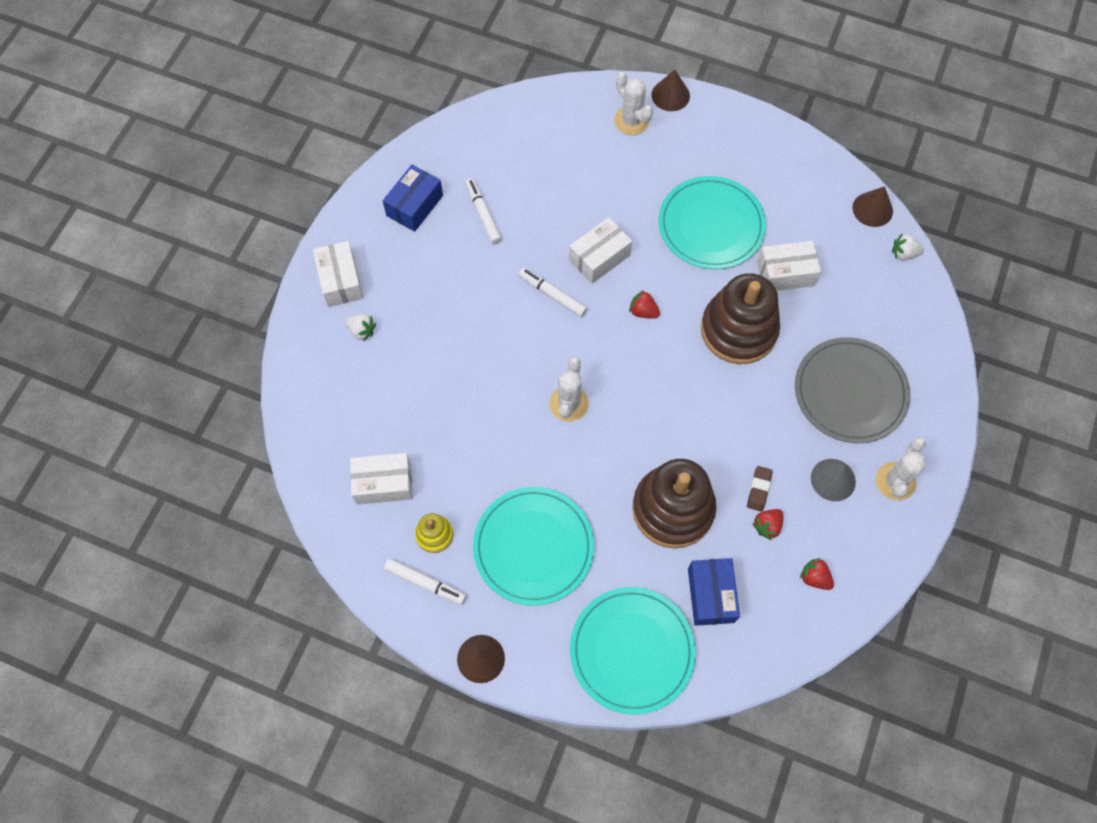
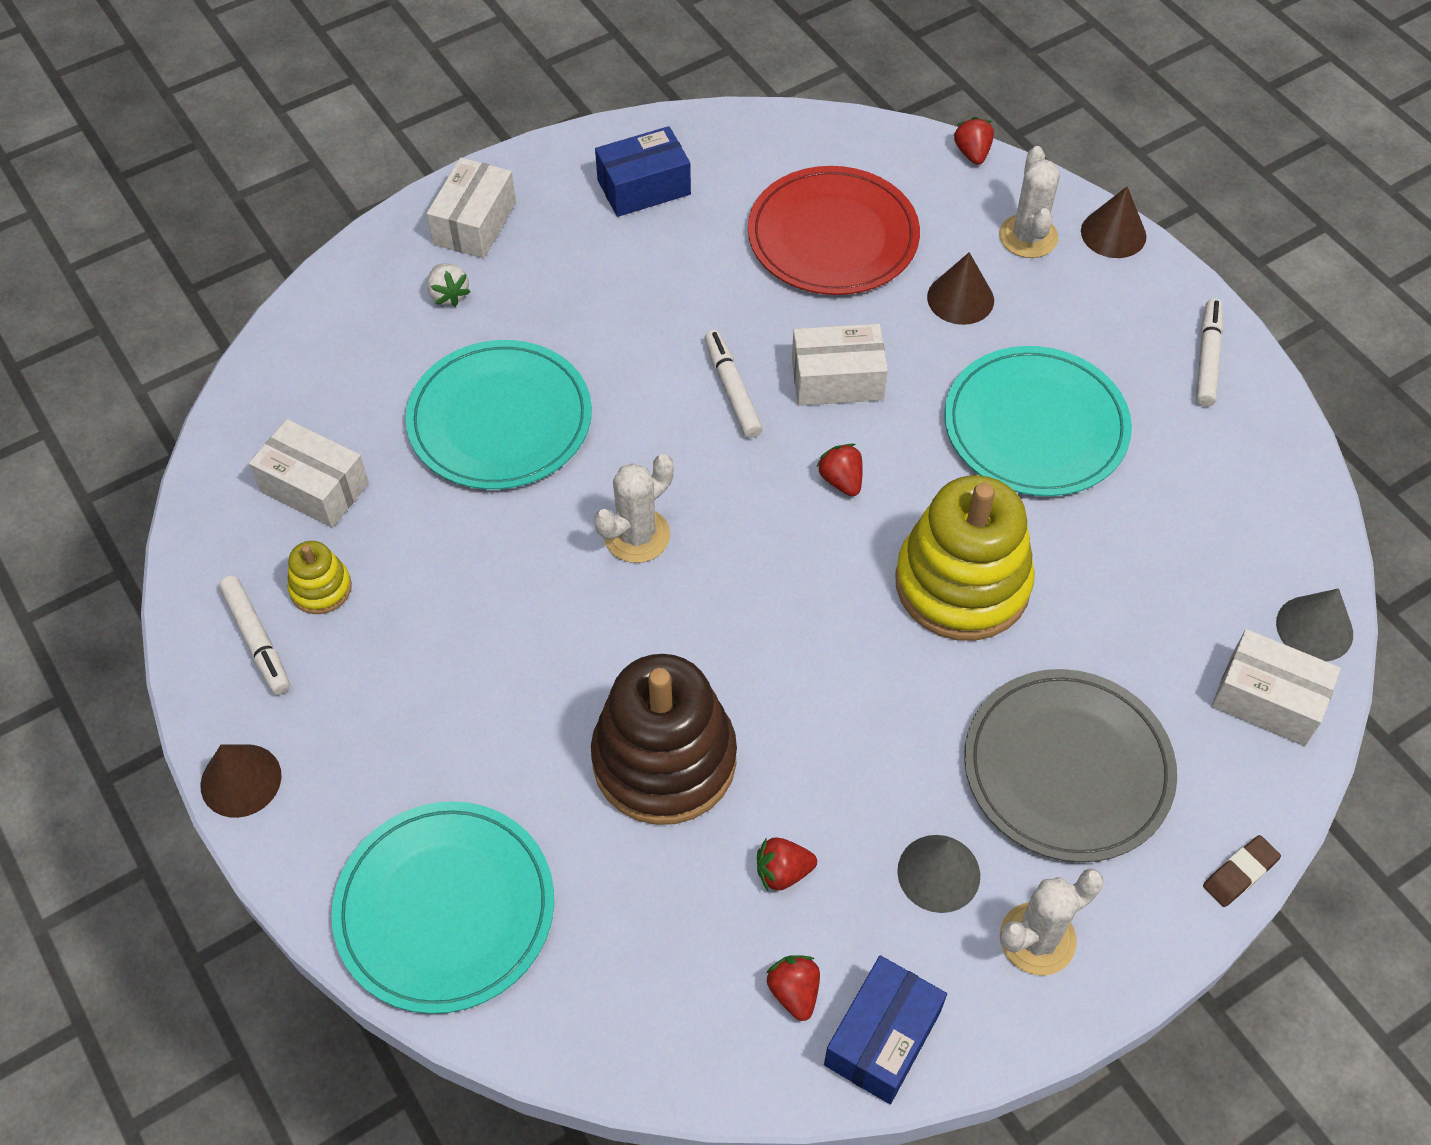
camera: 35 degrees right, 10 degrees down
white marker [465,178,502,244] -> white marker moved to [1196,299,1223,407]
turquoise plate [473,487,594,606] -> turquoise plate moved to [405,340,592,489]
blue box [688,558,740,626] -> blue box moved to [824,955,947,1104]
brown stacking toy [701,273,780,364] -> yellow stacking toy [895,475,1035,641]
brown eraser [747,466,773,512] -> brown eraser moved to [1203,835,1281,907]
white box [757,241,821,291] -> white box moved to [1211,629,1341,746]
brown cone [852,186,893,227] -> brown cone moved to [927,252,994,325]
white strawberry [892,233,924,260] -> grey cone [1276,588,1353,662]
none -> red plate [748,166,920,295]
none -> red strawberry [954,117,994,165]

